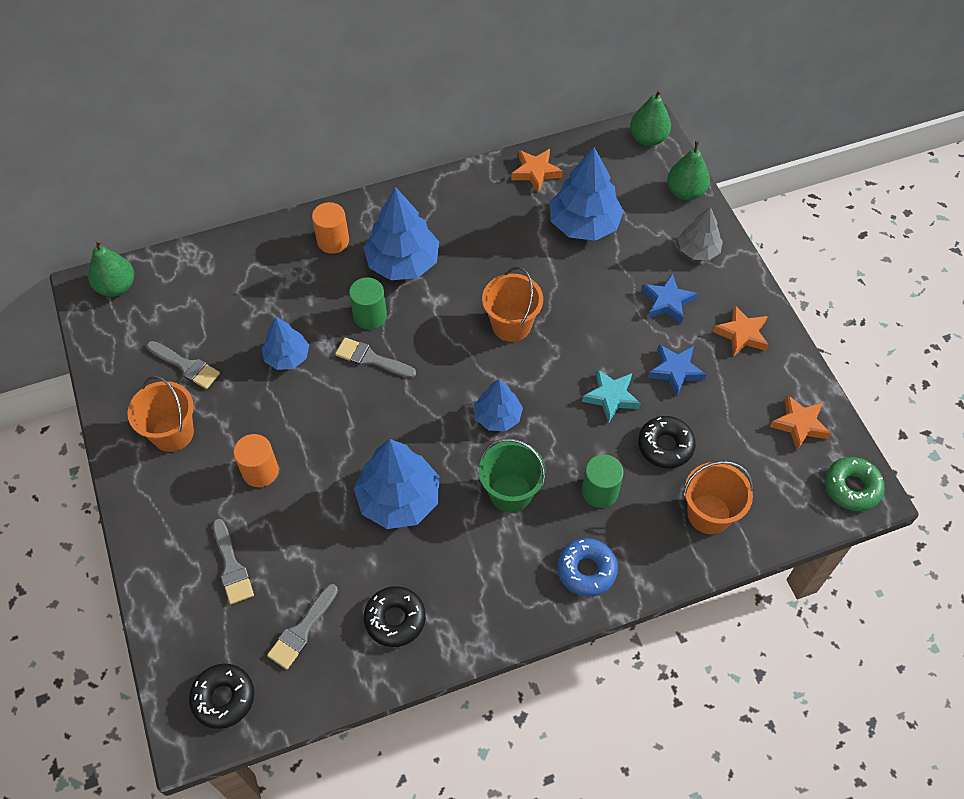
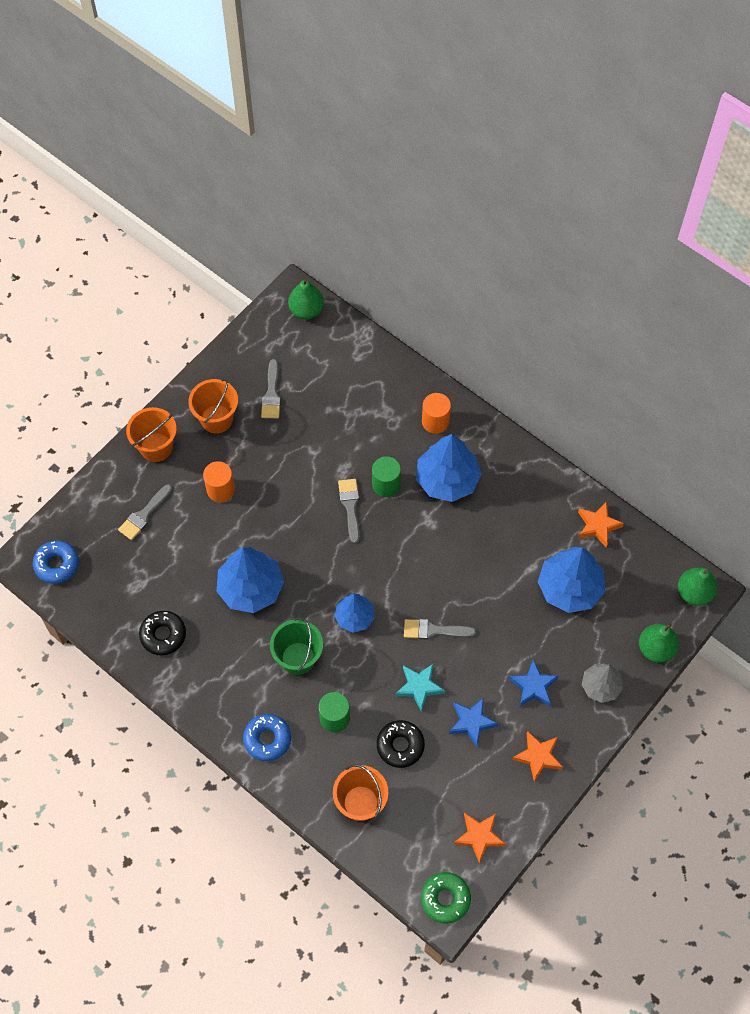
camera: 60 degrees right, 5 degrees up
black donut [189,663,254,729] -> blue donut [33,540,79,584]
blue tree [262,317,309,370] -> none
grey brush [267,584,338,669] -> grey brush moved to [404,619,476,639]
orange bucket [482,267,543,342] -> orange bucket moved to [126,407,177,462]

